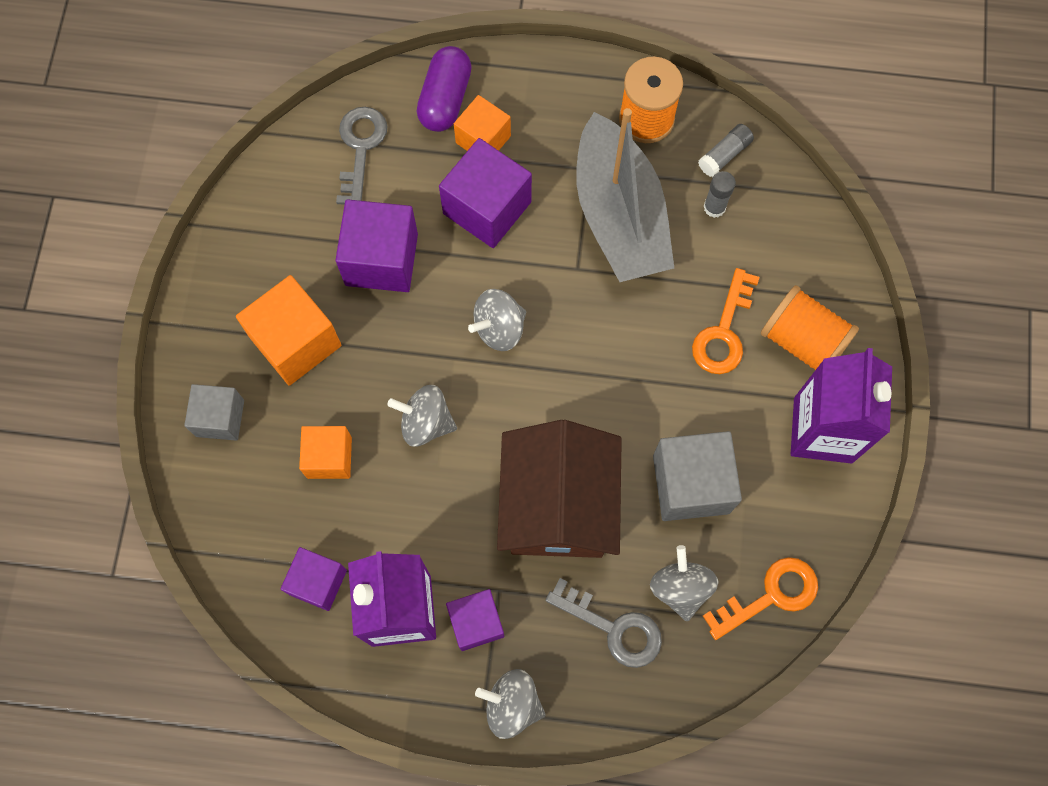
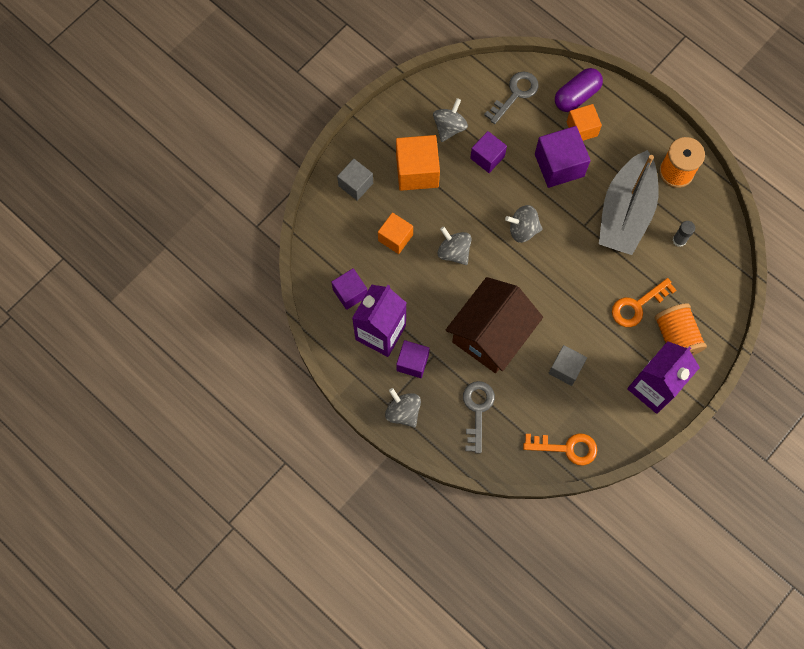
camera: 35 degrees right, 0 degrees up
purple cube [336,199,418,292] -> purple cube [470,131,507,173], size x0.64
grey key [545,578,662,668] -> grey key turned 150 degrees counterclockwise [463,381,495,453]
grey spinning top [650,545,718,621] -> grey spinning top moved to [433,98,468,142]
grey cube [653,431,742,521] -> grey cube [548,345,587,386], size x0.64
grey glue stick [698,124,754,177] -> none

